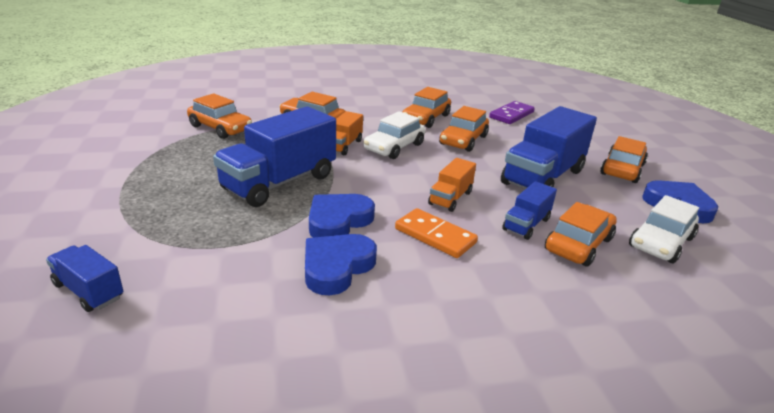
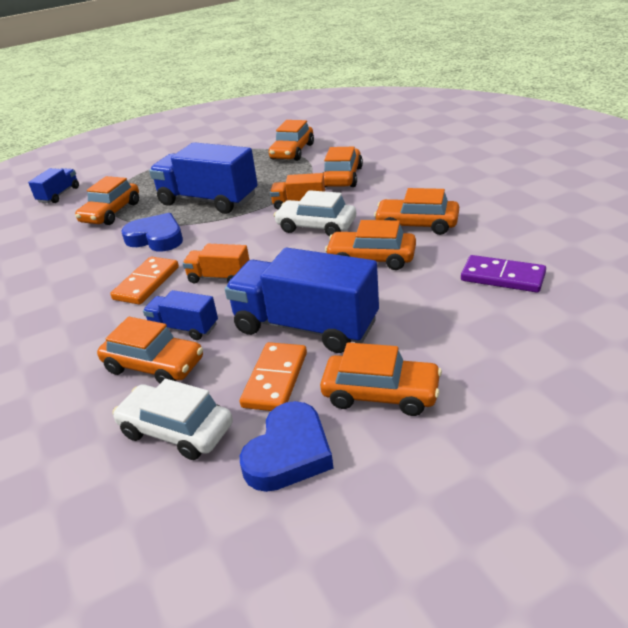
camera: 80 degrees right, 5 degrees up
blue heart [305,234,377,295] -> none
none -> orange car [75,176,139,225]
none -> orange domino [240,342,307,411]

